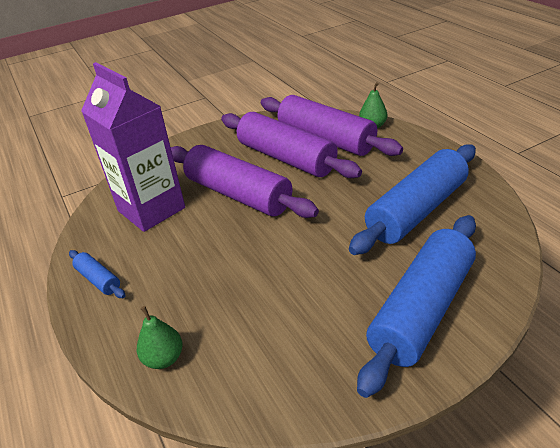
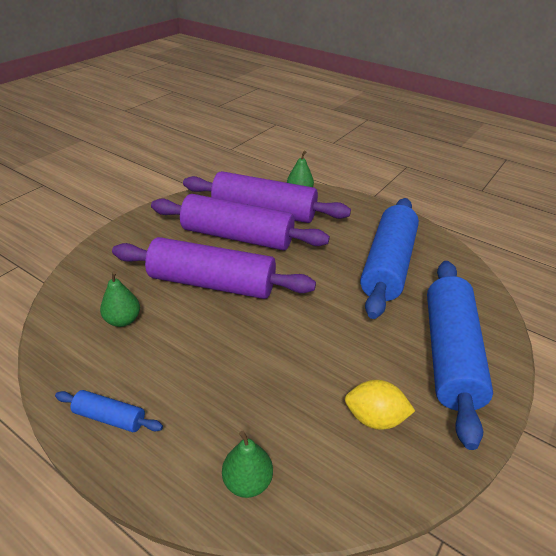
camera: 30 degrees left, 0 degrees up
purple carton [81,62,185,232] -> green pear [100,271,140,327]
none -> yellow lemon [345,380,415,430]

